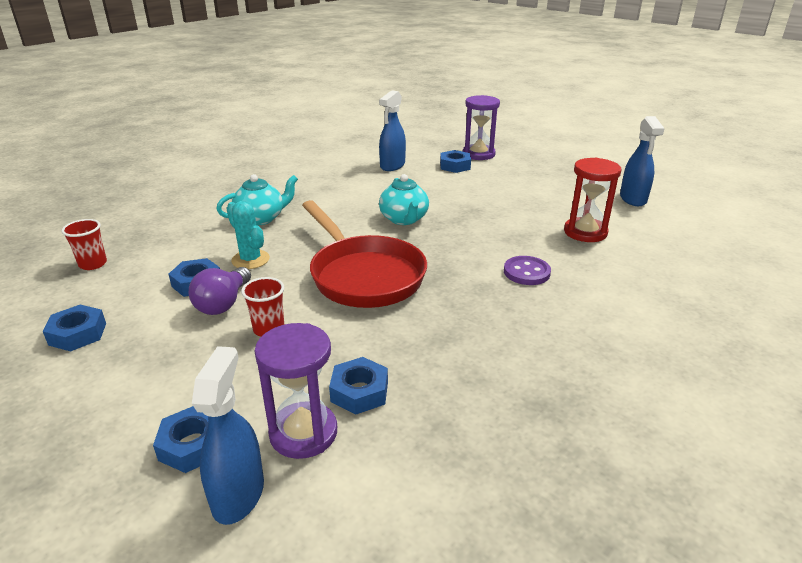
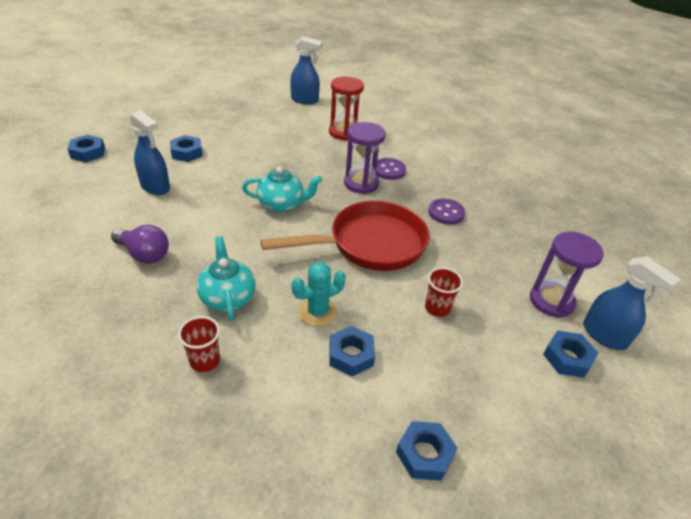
camera: 80 degrees left, 10 degrees up
red cup [61,219,107,270] -> red cup moved to [178,316,220,372]
purple light bulb [189,267,251,315] -> purple light bulb moved to [111,225,169,264]
blue spray bottle [192,346,264,525] -> blue spray bottle turned 150 degrees counterclockwise [583,256,680,350]
blue nut [329,357,388,415] -> blue nut moved to [67,135,105,162]
purple hourglass [463,95,500,160] -> purple hourglass moved to [344,122,386,194]
none -> purple button [428,199,465,225]

